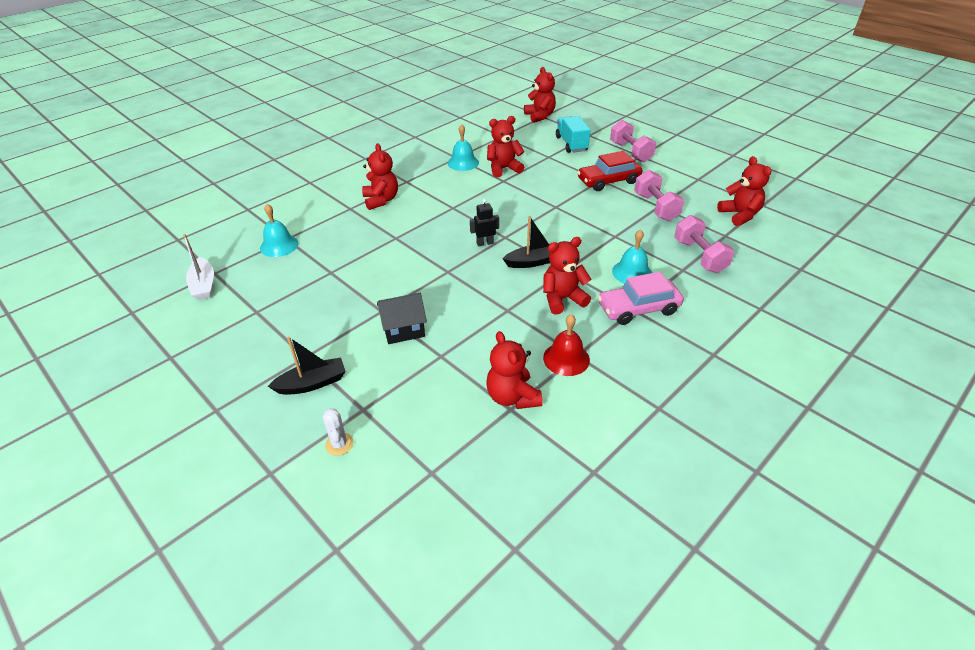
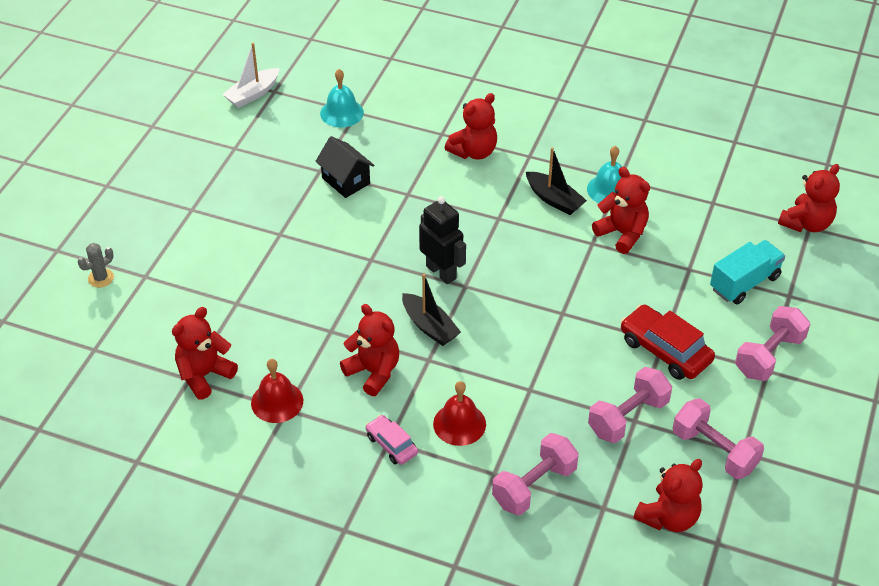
camera: 65 degrees right, 5 degrees up
black boat [268,337,346,395] -> black boat moved to [526,147,587,215]
white cactus [323,408,354,456] -> grey cactus [78,243,114,288]
black house [377,293,427,344] -> black house moved to [315,136,375,198]
black robot [470,199,499,247] -> black robot [419,196,466,284], size x1.59
pink car [598,272,684,325] -> pink car [366,415,418,465], size x0.59
turquoise bell [612,229,652,284] -> red bell [433,381,486,446]
none -> pink dumbbell [673,398,764,479]

